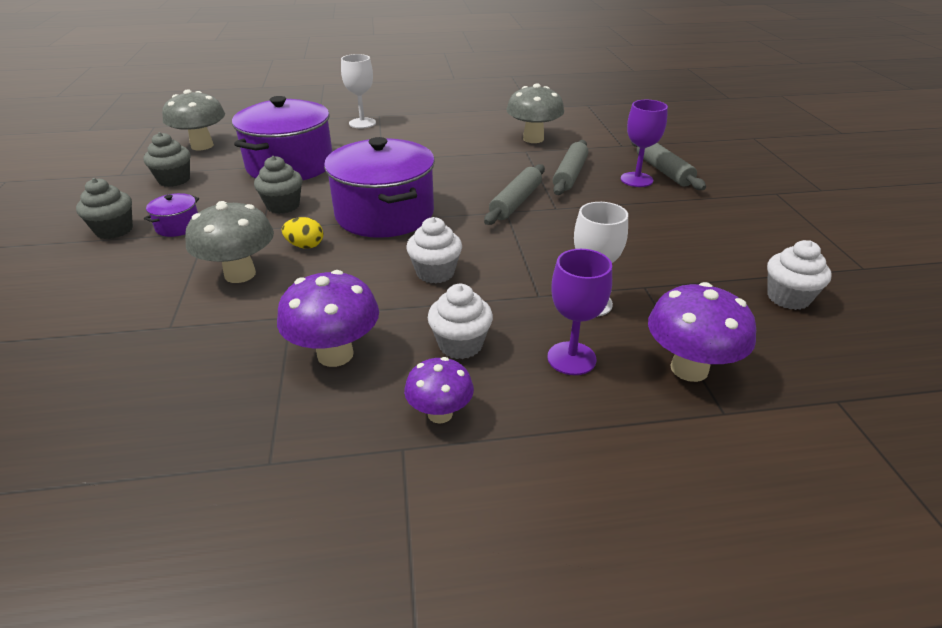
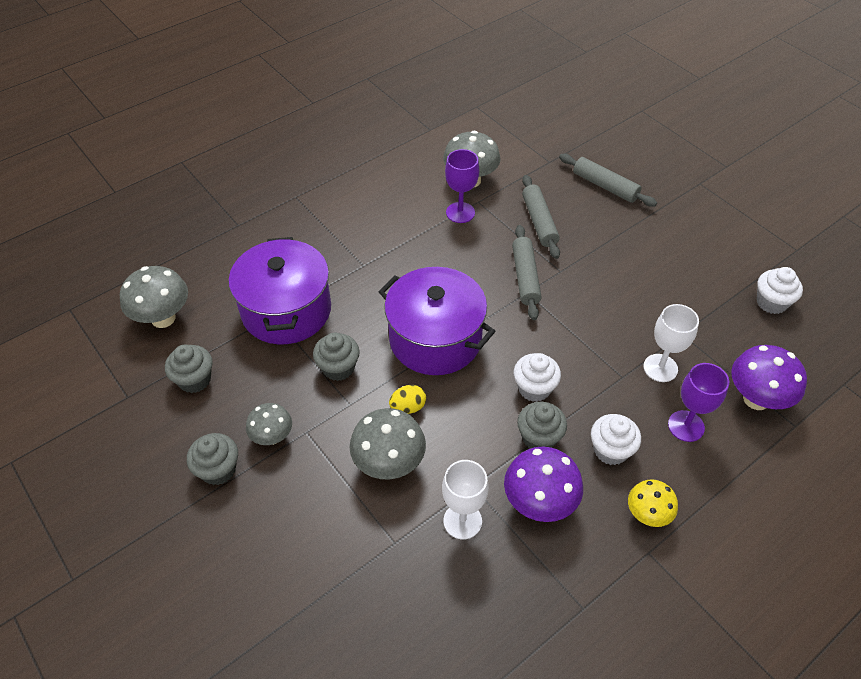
camera: 30 degrees left, 15 degrees up
purple pot [144,193,199,237] -> grey mushroom [246,403,292,445]
white goblet [341,54,376,128] -> white goblet moved to [442,460,489,540]
purple mushroom [404,357,474,424] -> yellow mushroom [628,479,678,527]
purple goblet [621,100,668,187] -> purple goblet moved to [445,149,479,223]
none -> grey cupcake [517,402,567,448]

